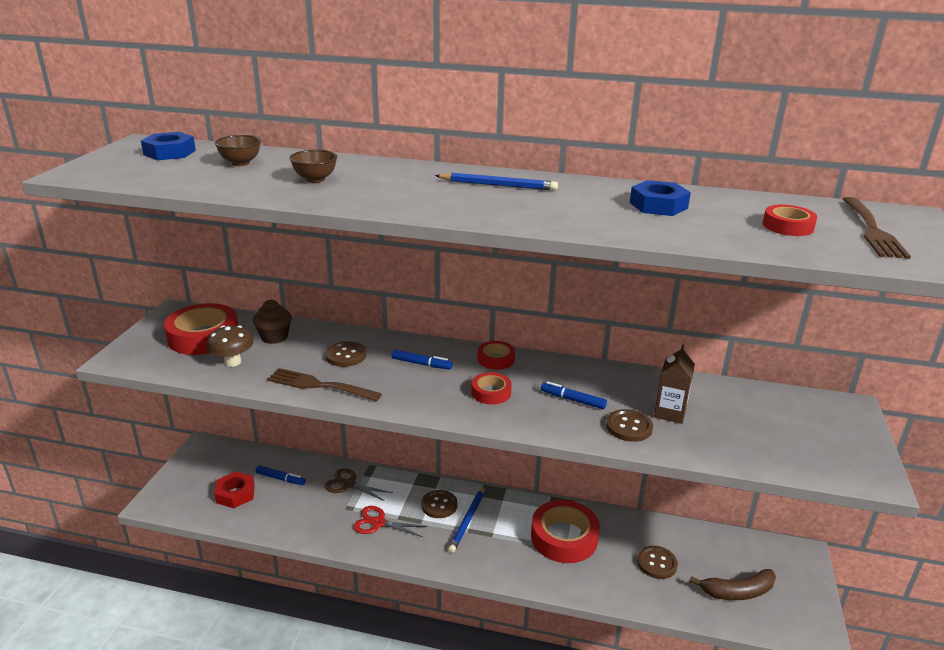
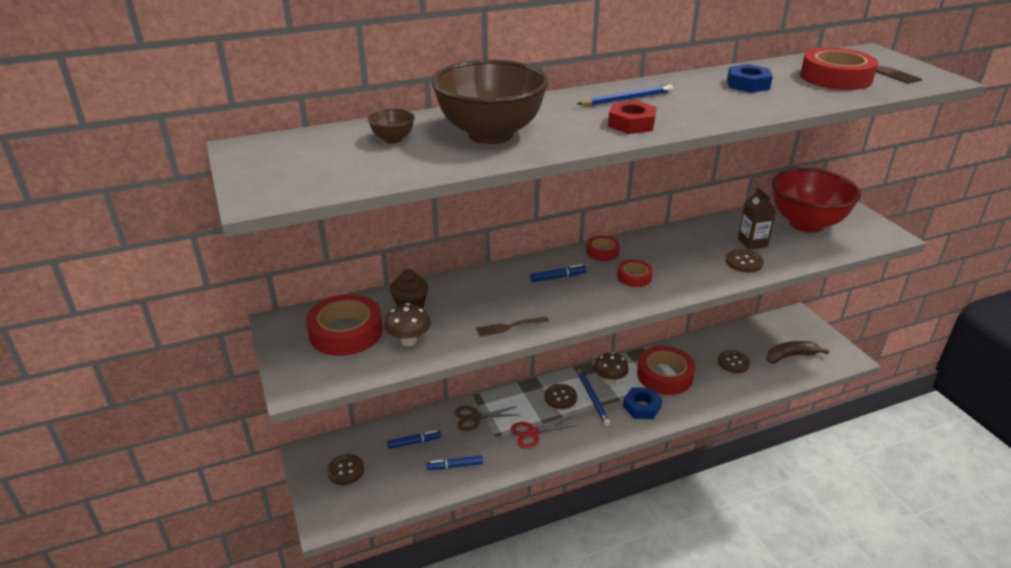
camera: 35 degrees left, 5 degrees up
blue nut [141,132,196,160] -> blue nut moved to [623,387,662,419]
red nut [214,472,255,508] -> red nut moved to [608,100,657,134]
brown fork [267,368,382,402] -> brown fork [476,317,549,337], size x0.64
brown bowl [290,150,337,183] -> brown bowl [431,60,549,144], size x2.48
brown button [326,341,366,367] -> brown button moved to [327,454,364,485]
blue marker [541,381,607,409] -> blue marker moved to [427,455,483,470]
brown banana [690,569,776,600] -> brown banana turned 150 degrees counterclockwise [767,341,829,364]
red tape [763,205,817,236] -> red tape [800,48,878,90], size x1.91
none -> brown mushroom [594,352,629,385]
none -> red bowl [772,168,861,233]

